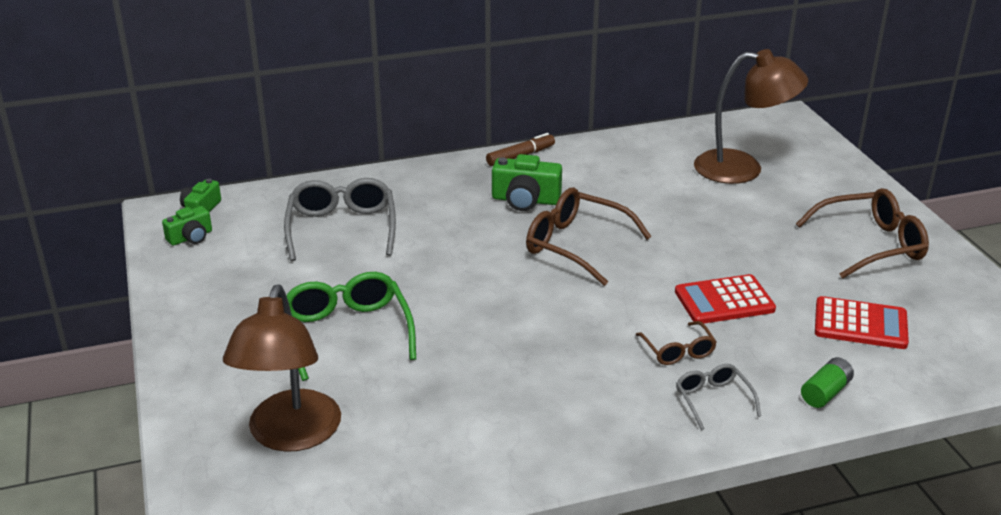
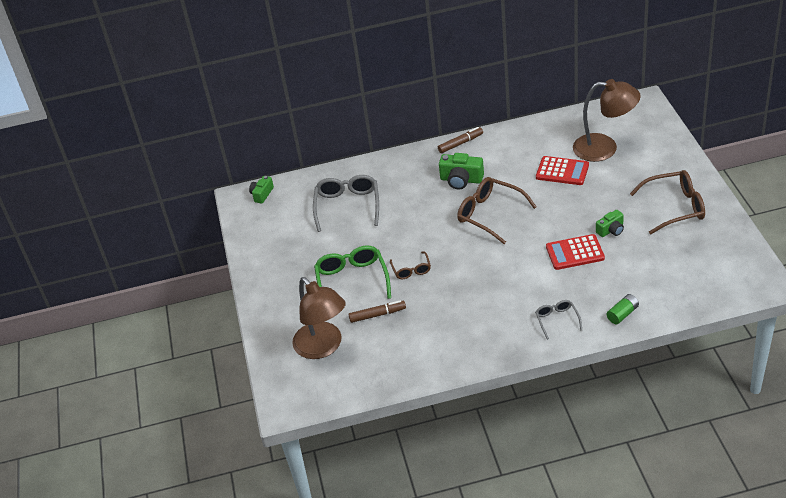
camera: 10 degrees right, 10 degrees up
green camera [162,206,212,246] -> green camera moved to [596,210,624,237]
brown lamp [223,285,341,452] -> brown lamp turned 45 degrees counterclockwise [292,277,346,359]
brown glasses [636,321,717,365] -> brown glasses moved to [390,251,431,279]
red calculator [815,296,909,349] -> red calculator moved to [536,156,589,185]
none -> brown marker [349,300,406,323]

